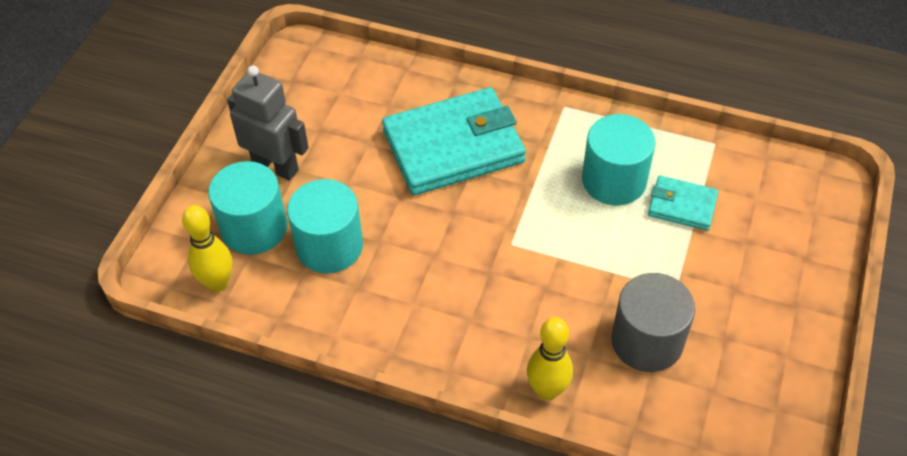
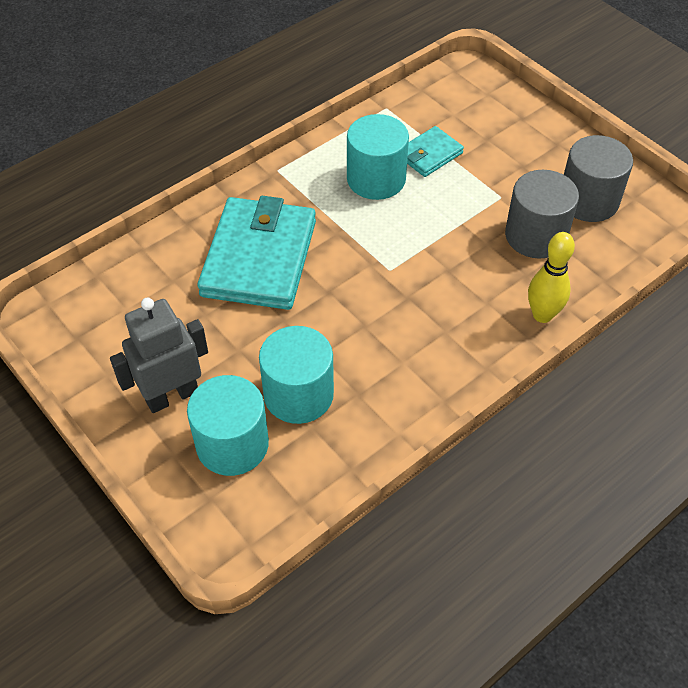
camera: 60 degrees left, 0 degrees up
yellow bowling pin [182,205,233,292] -> none
none -> grey cylinder [564,135,633,222]

